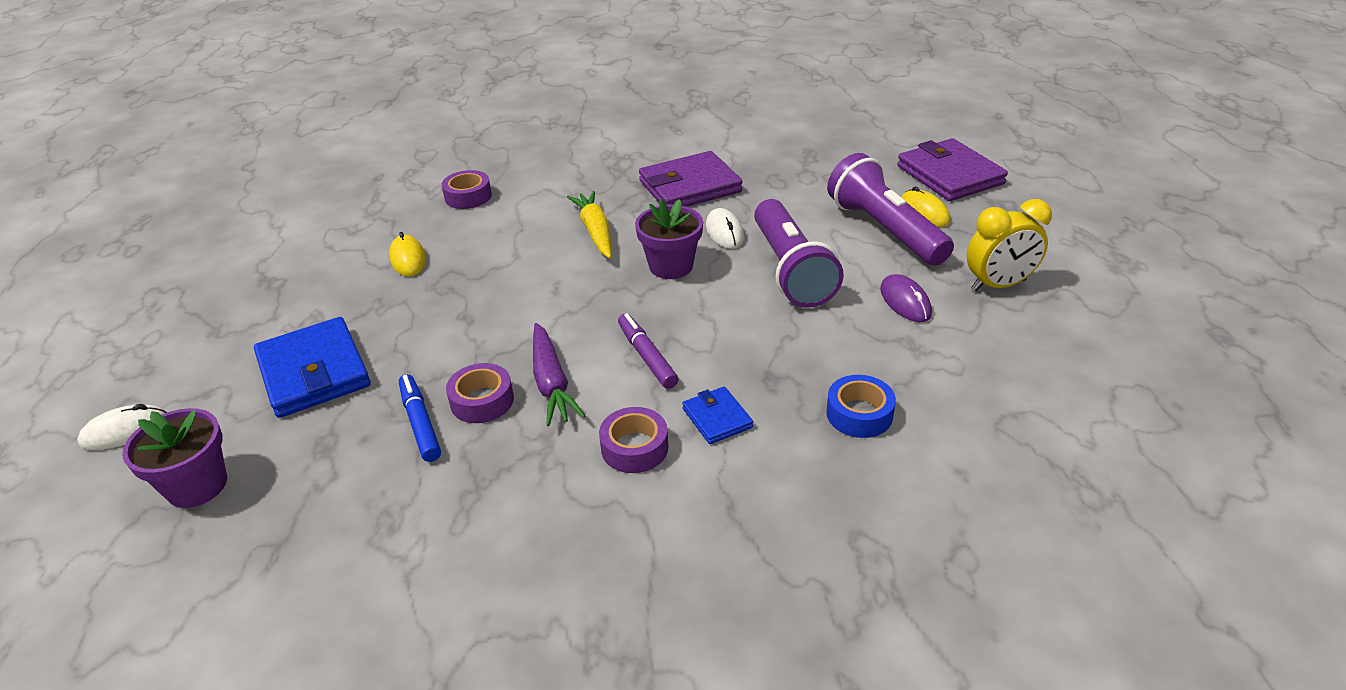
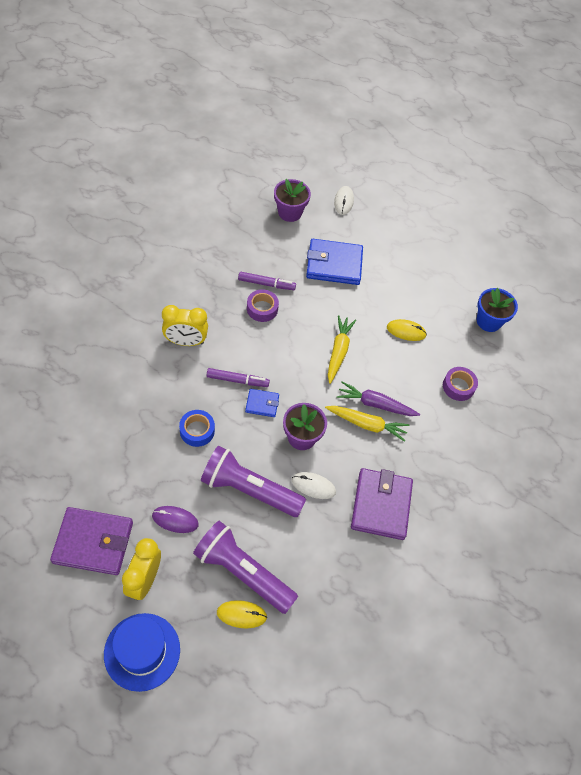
camera: 115 degrees right, 20 degrees up
blue marker [399,374,441,462] -> purple marker [238,272,296,290]
purple carrot [533,323,585,426] -> purple carrot moved to [337,381,420,416]
purple tape [599,407,668,473] -> yellow clock [162,305,208,346]
blue wallet [682,387,753,444] -> blue wallet moved to [245,389,279,417]
blue tape [826,375,896,438] -> blue tape moved to [179,410,215,447]
purple flashlight [827,153,954,266] -> purple flashlight turned 150 degrees counterclockwise [193,521,298,614]
purple wallet [897,138,1008,201] -> purple wallet moved to [50,507,133,575]
none -> blue hat [104,613,180,692]
none -> yellow carrot [328,315,356,384]
none -> blue flower pot [477,288,518,332]

